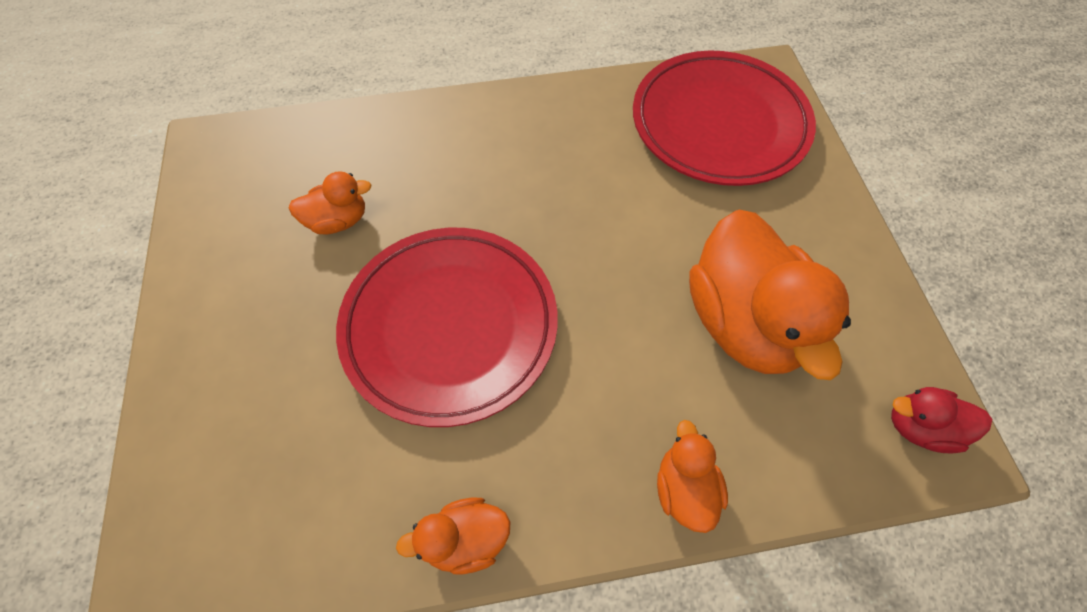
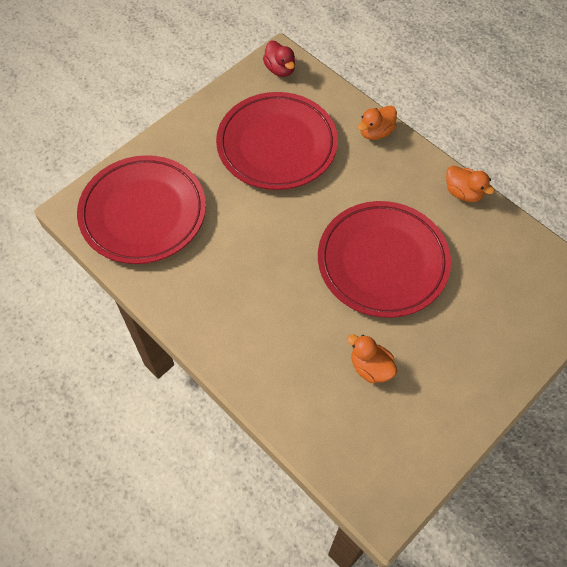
camera: 125 degrees left, 0 degrees up
orange duck [689,210,851,380] -> red plate [216,92,338,190]

